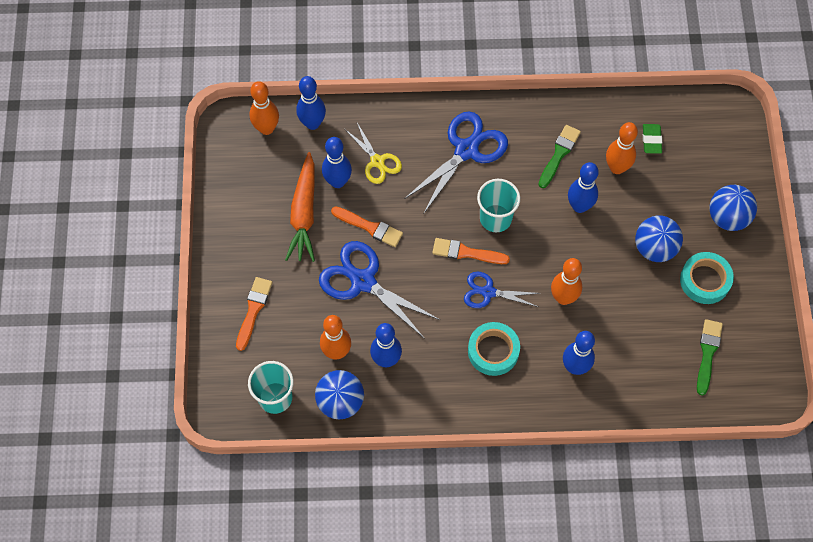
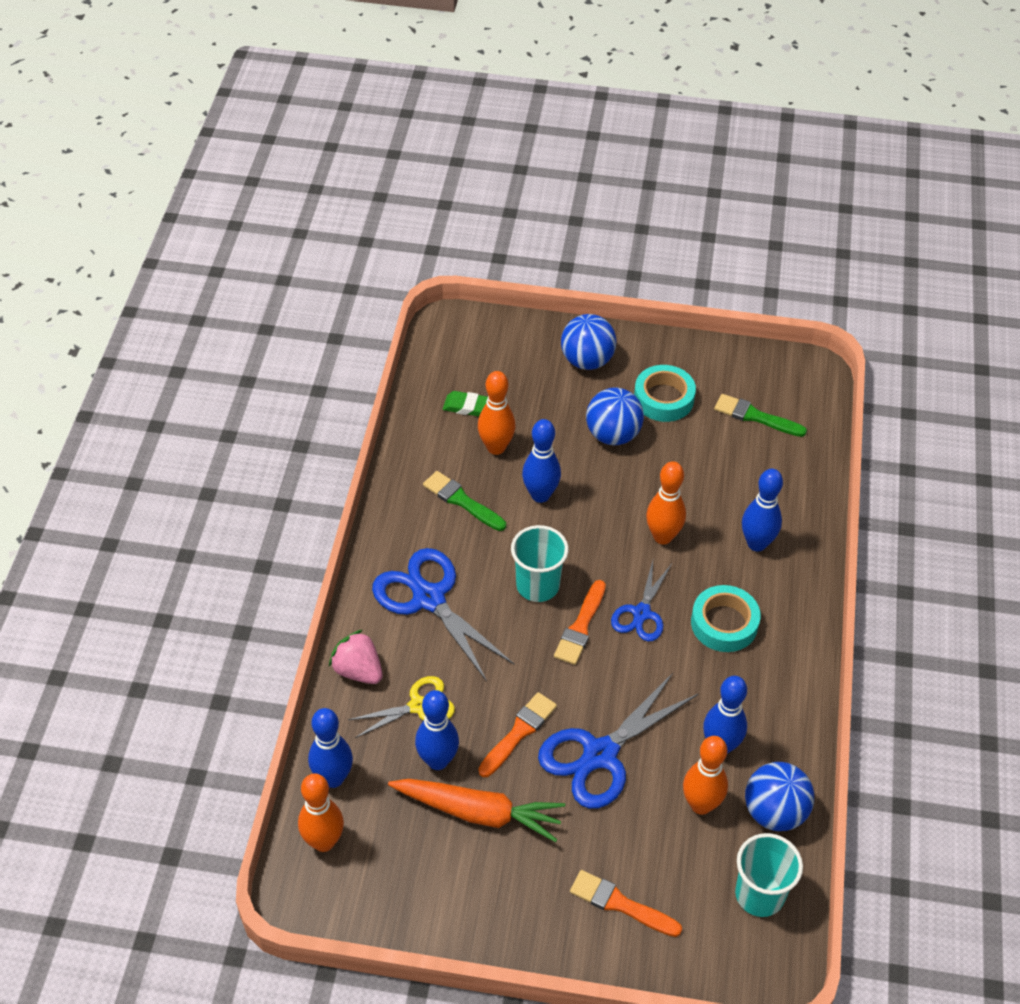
camera: 80 degrees left, 15 degrees down
none -> pink strawberry [329,630,382,684]

